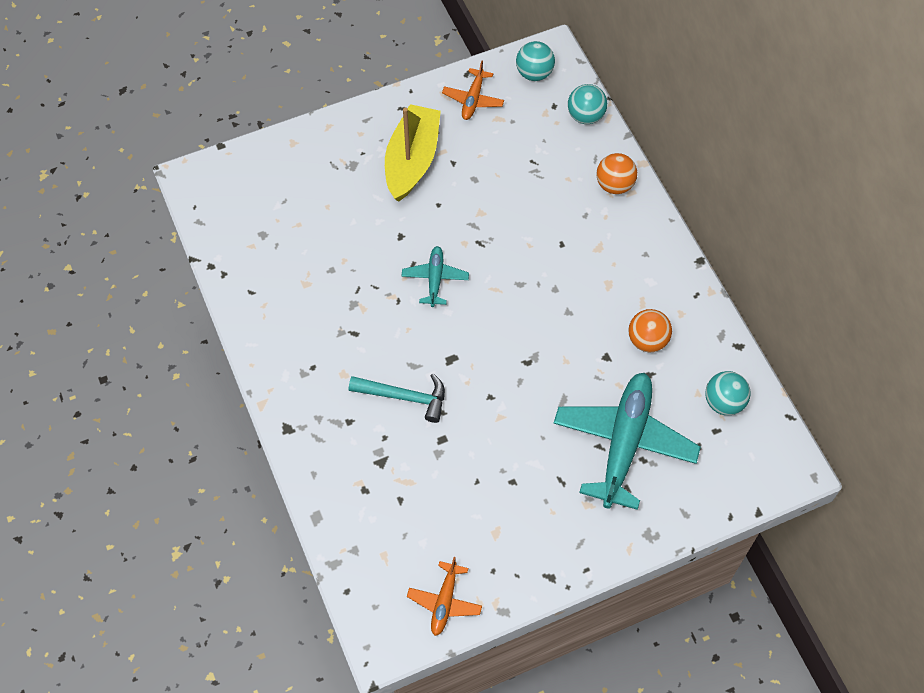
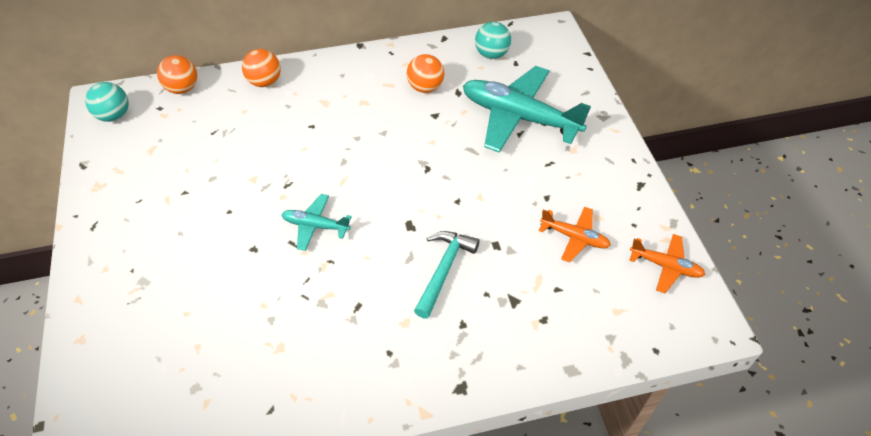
camera: 80 degrees left, 10 degrees down
yellow boat [385,104,441,202] -> none
orange plane [442,61,504,120] -> orange plane moved to [539,207,611,263]
turquoise ball [568,84,607,124] -> orange ball [157,55,197,94]

